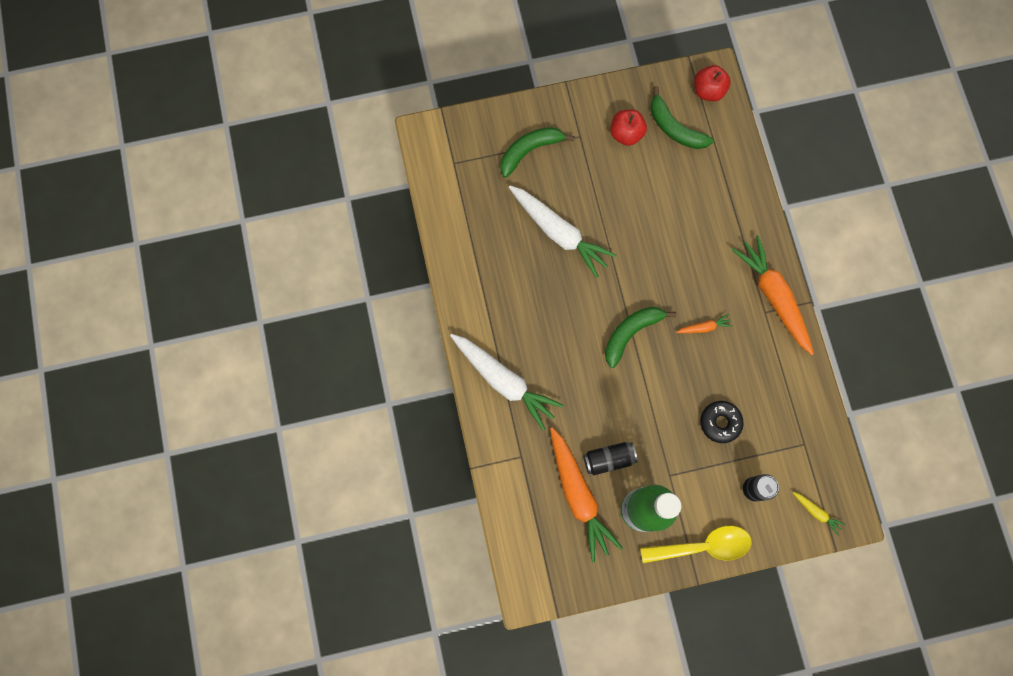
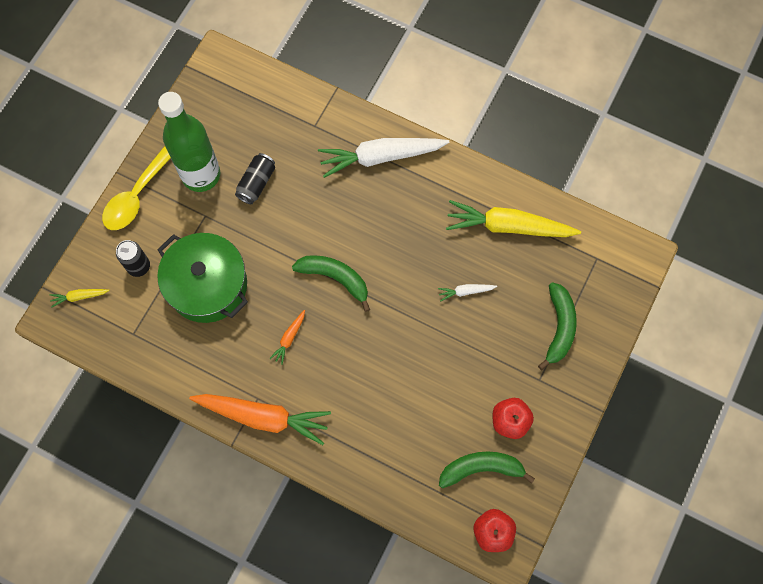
camera: 130 degrees right, 5 degrees down
white carrot [509,185,617,278] -> white carrot [438,284,497,301], size x0.43
orange carrot [550,427,623,562] -> none
green banana [605,307,676,368] -> green banana turned 60 degrees counterclockwise [292,255,370,312]
black donut [700,401,744,443] -> green pot [157,233,248,323]
none -> yellow carrot [446,200,581,237]

